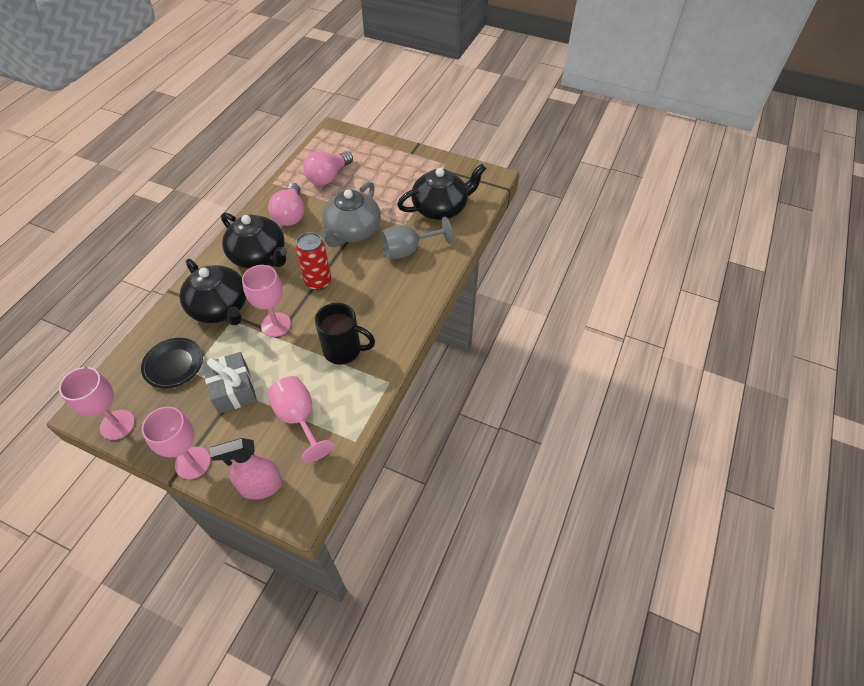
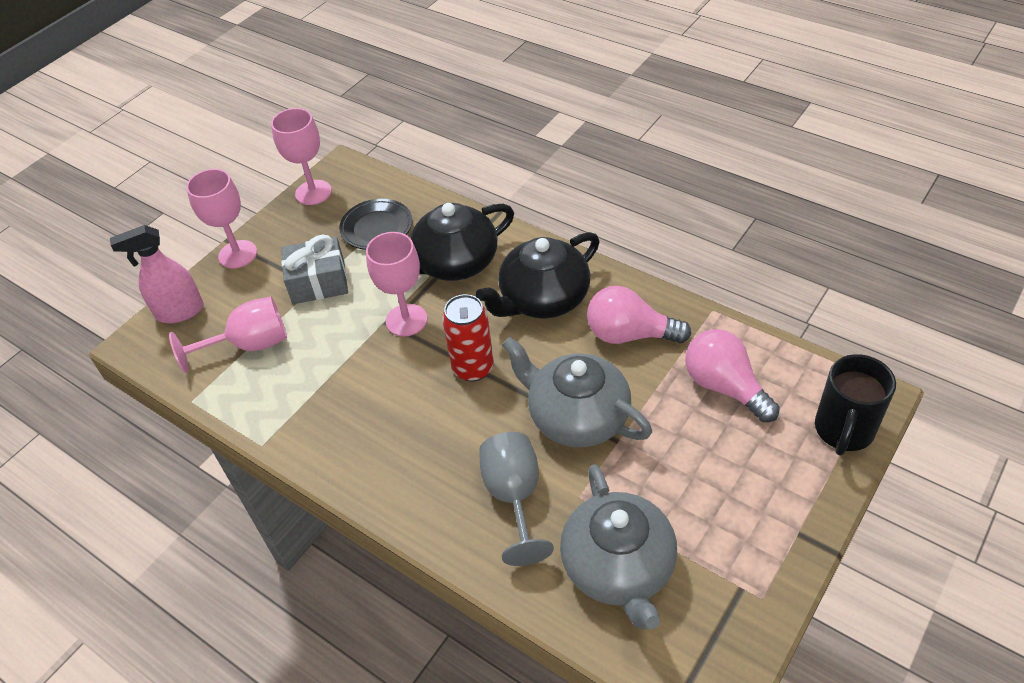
camera: 105 degrees right, 5 degrees down
pink spray bottle [210,438,283,500] -> pink spray bottle turned 105 degrees counterclockwise [110,225,204,323]
black mug [315,303,375,365] -> black mug moved to [815,354,896,456]
black teapot [397,164,486,220] -> grey teapot [560,464,677,630]

